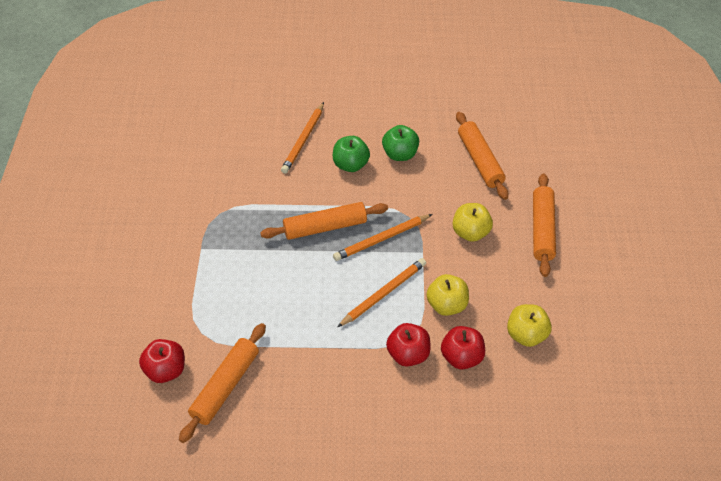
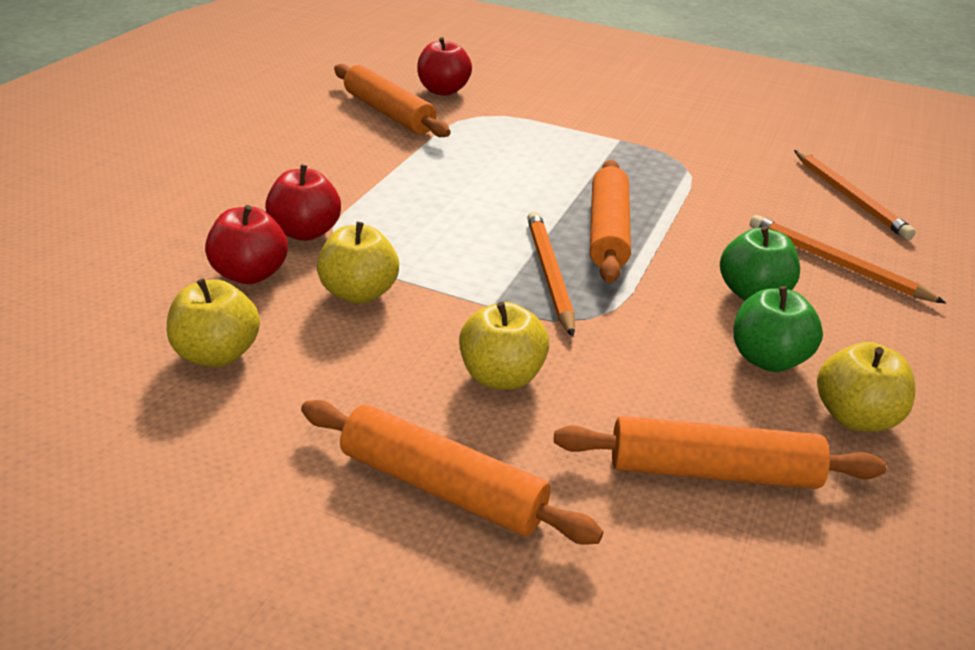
camera: 110 degrees right, 15 degrees down
orange pencil [338,258,426,327] -> orange pencil moved to [794,150,916,240]
none -> yellow apple [817,342,915,432]

